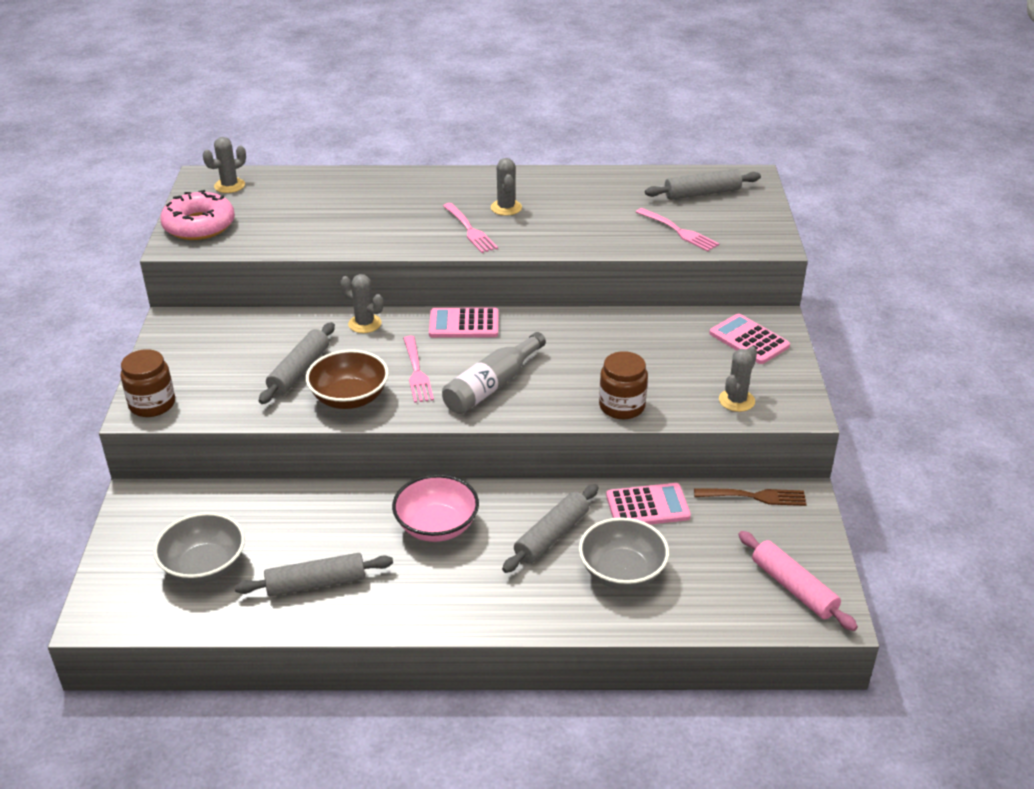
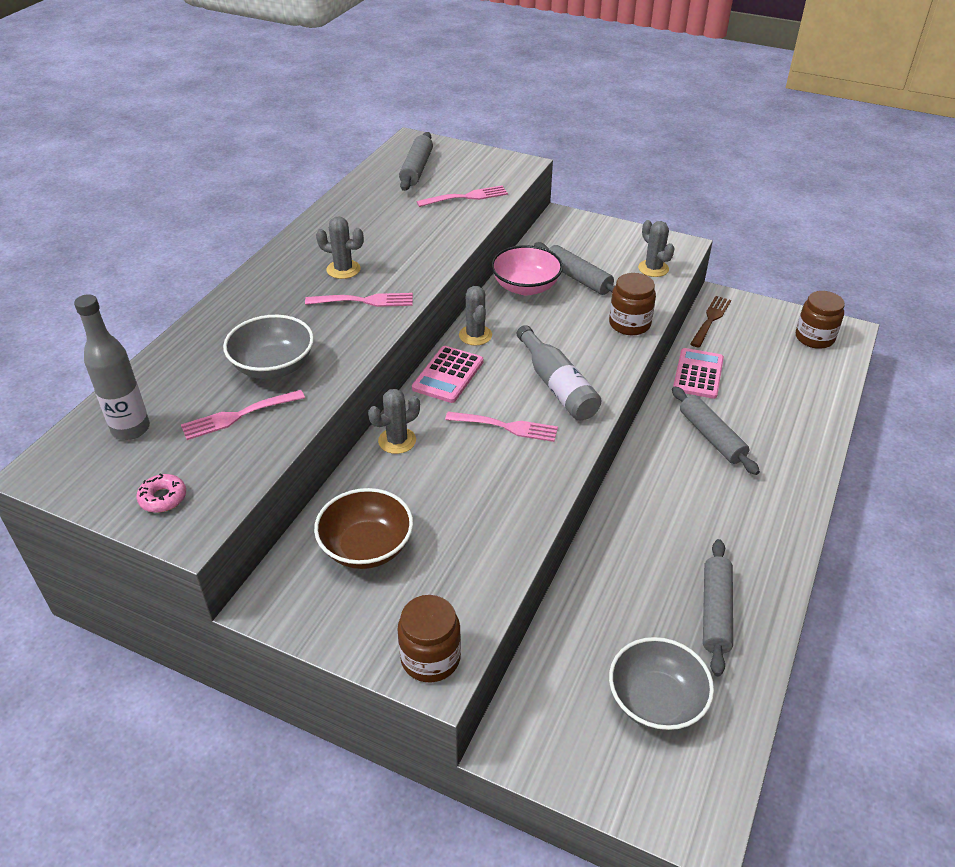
camera: 65 degrees left, 5 degrees up
pink donut [160,190,235,240] -> pink donut [137,473,186,513], size x0.47
grey cactus [203,137,246,193] -> grey cactus moved to [459,286,492,346]
grey rolling pin [259,322,335,404] -> grey rolling pin moved to [534,242,615,295]
brown bowl [306,350,389,409] -> brown bowl moved to [314,488,413,569]
pink bowl [392,474,479,542] -> pink bowl moved to [491,245,563,295]
grey bowl [579,517,669,589] -> grey bowl moved to [223,315,314,379]
pink calculator [709,313,790,364] -> none
pink rolling pin [738,531,858,631] -> brown jar [796,291,845,349]
none -> grey bottle [74,294,150,440]
none -> pink fork [181,390,305,440]

